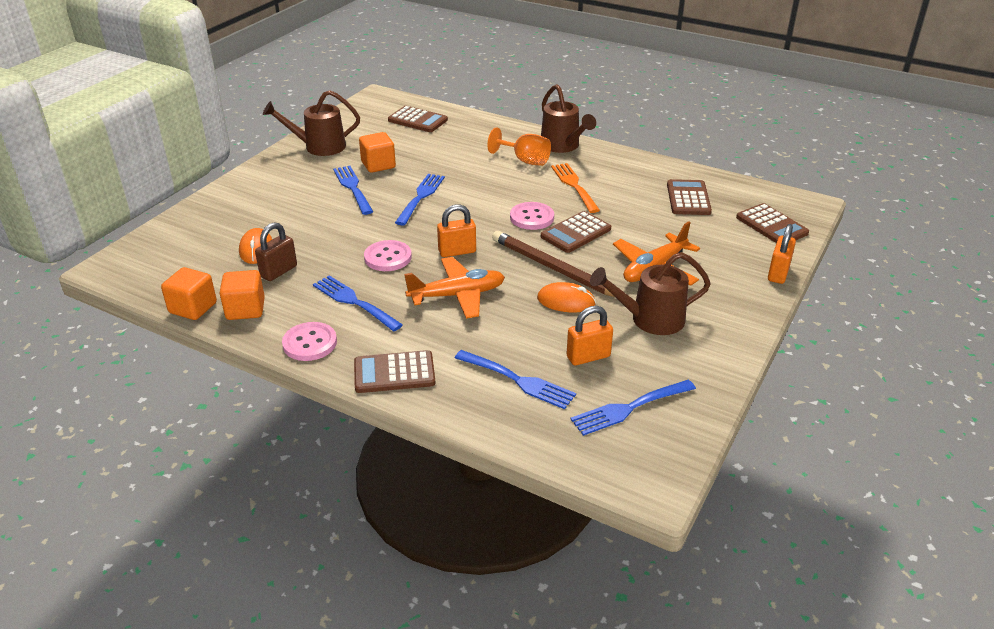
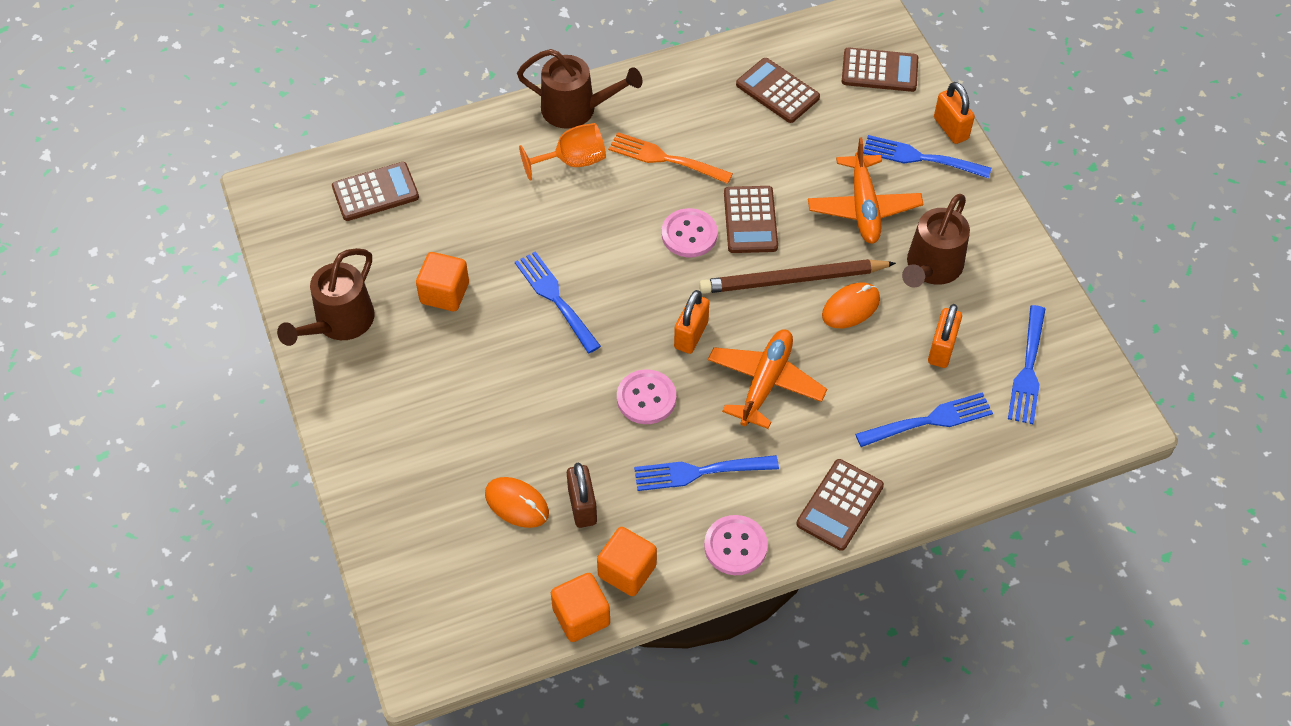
camera: 50 degrees left, 20 degrees up
blue fork [333,166,373,215] -> blue fork moved to [863,135,991,178]

